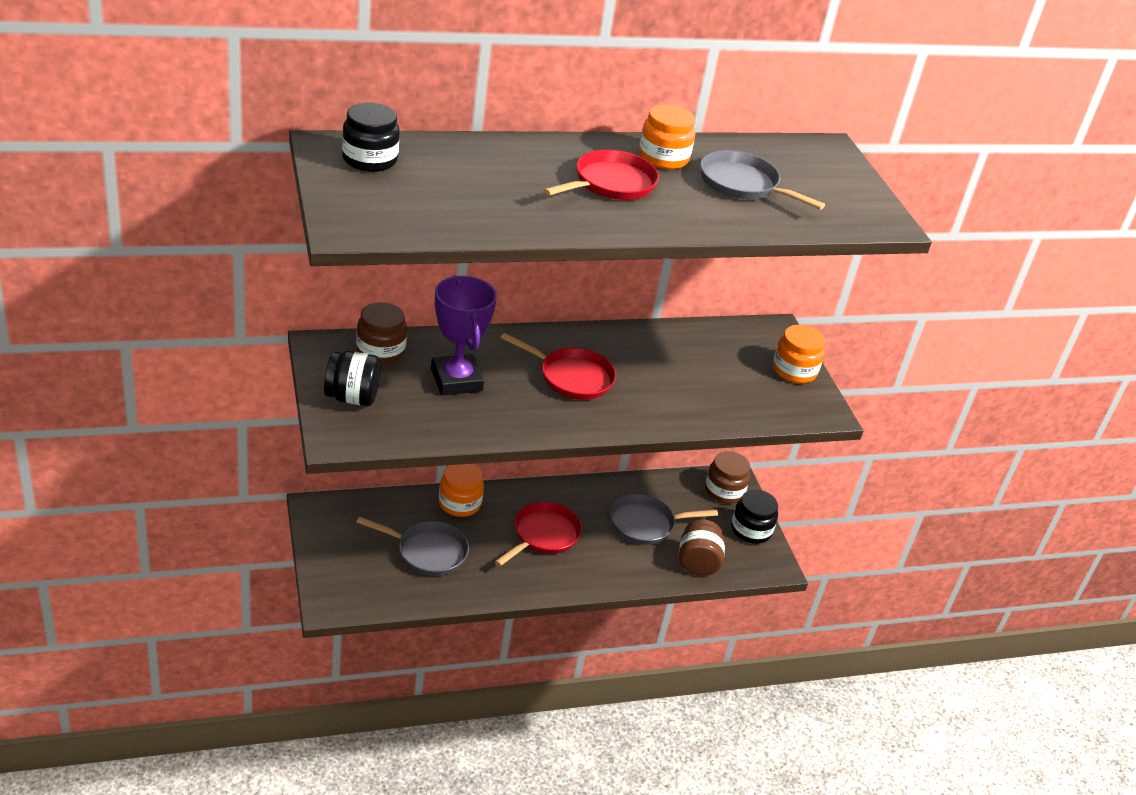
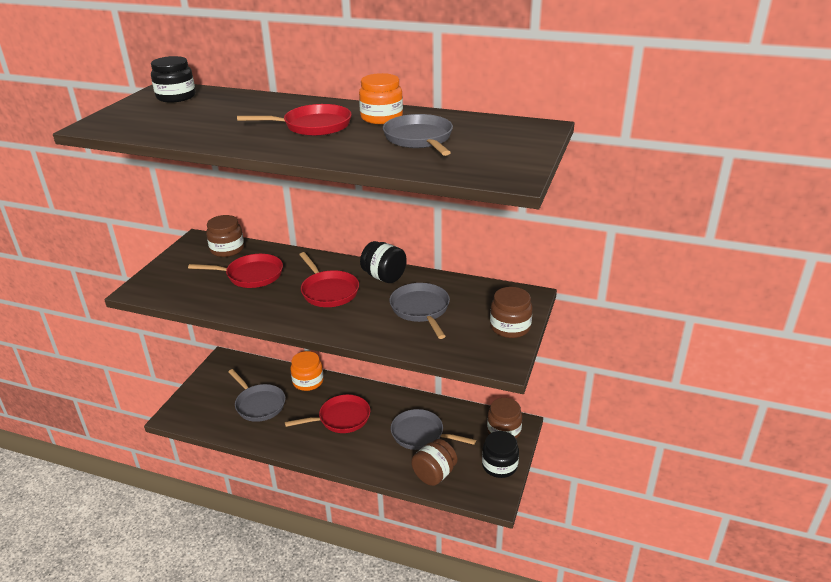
camera: 40 degrees right, 5 degrees down
black jar [324,351,381,406] -> black jar moved to [360,241,407,283]
purple trophy [431,275,497,395] -> red pan [188,254,283,288]
orange jar [773,325,825,383] -> brown jar [490,287,533,338]
none -> grey pan [389,283,450,339]

